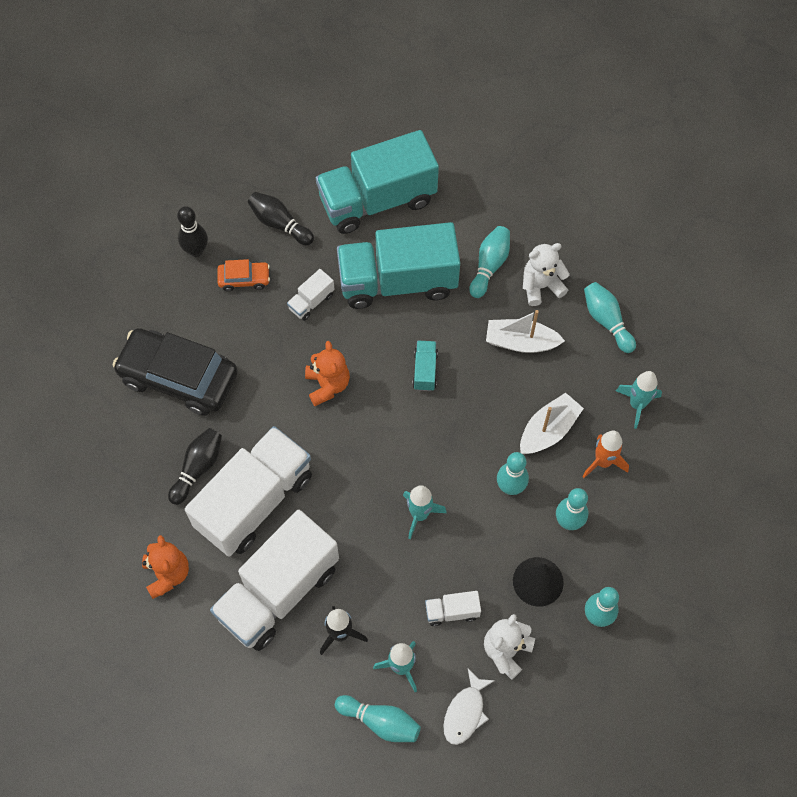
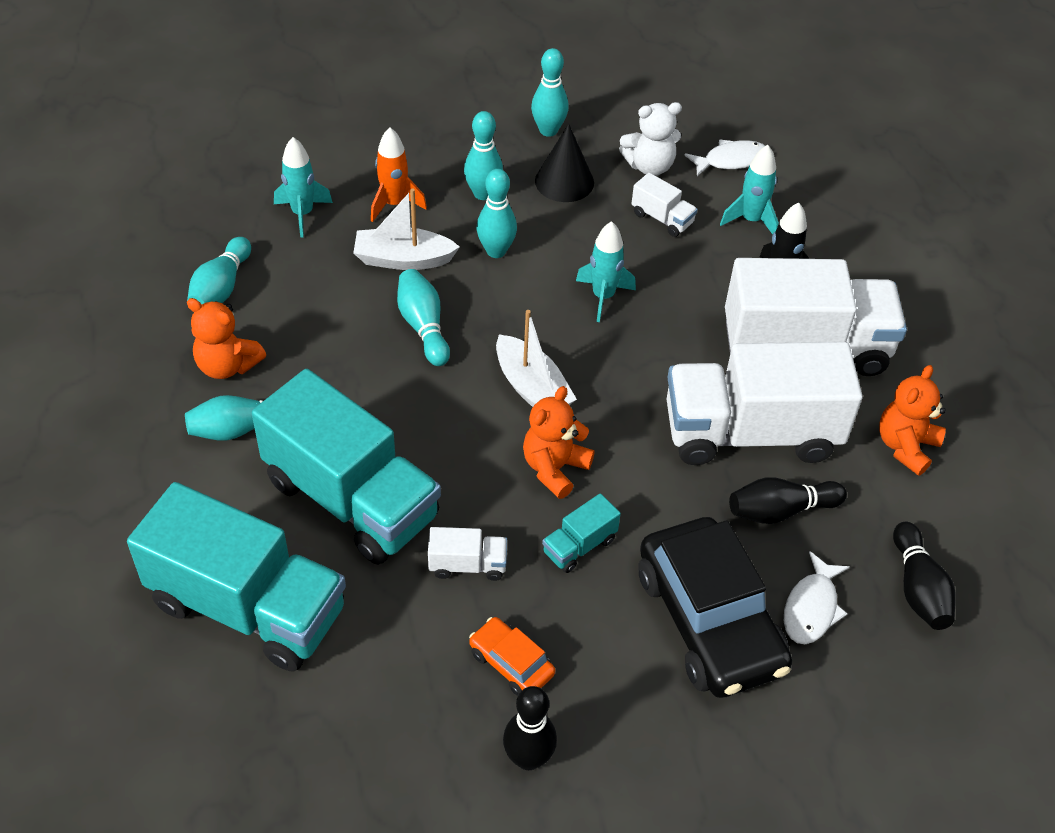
camera: 135 degrees left, 15 degrees down
black bowling pin [248,192,314,245] -> black bowling pin moved to [893,522,956,630]
turquoise bowling pin [335,695,421,742] -> turquoise bowling pin moved to [397,269,450,366]
turquoise truck [412,341,438,391] -> turquoise truck moved to [542,494,621,573]
white boat [486,310,565,353] -> white boat moved to [496,310,577,407]
white teddy bear [523,243,570,306] -> orange teddy bear [187,298,266,379]
none -> white fish [784,551,850,644]

